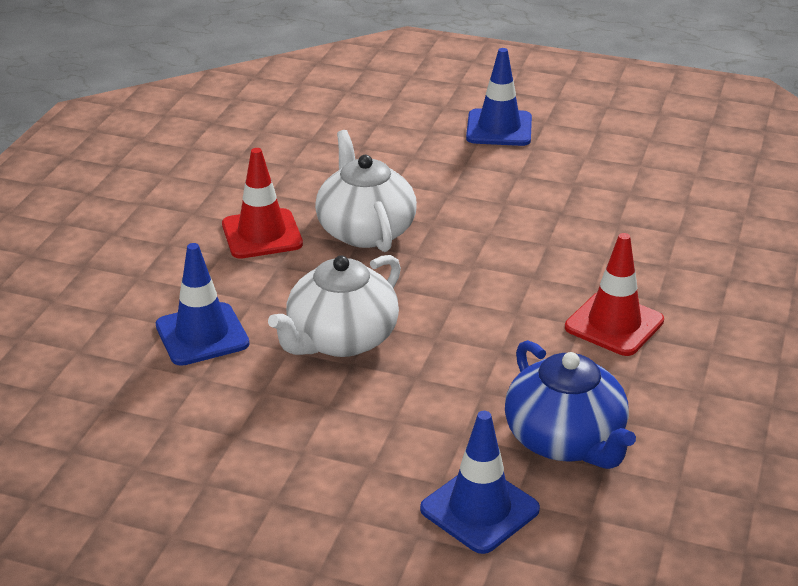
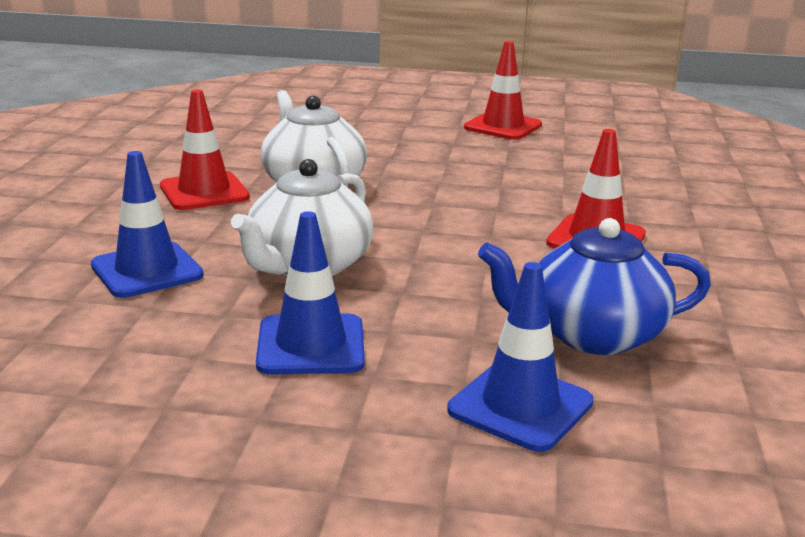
camera: 10 degrees left, 10 degrees down
blue traffic cone [466,48,532,146] -> blue traffic cone moved to [256,211,365,375]
blue teapot [505,340,636,469] -> blue teapot turned 120 degrees clockwise [478,218,711,355]
none -> red traffic cone [464,41,542,140]

